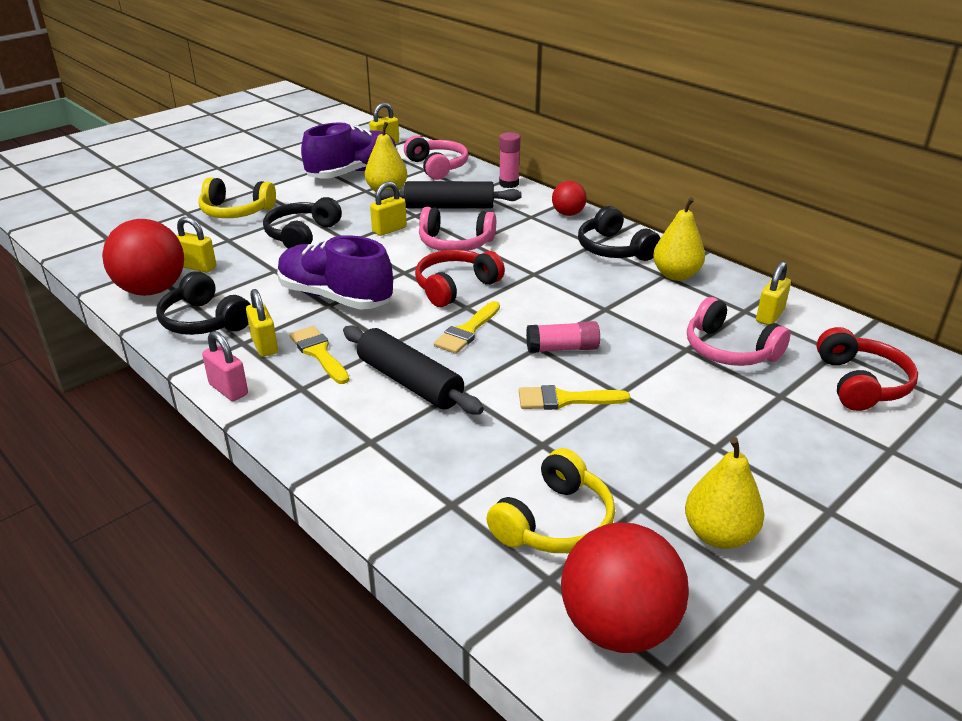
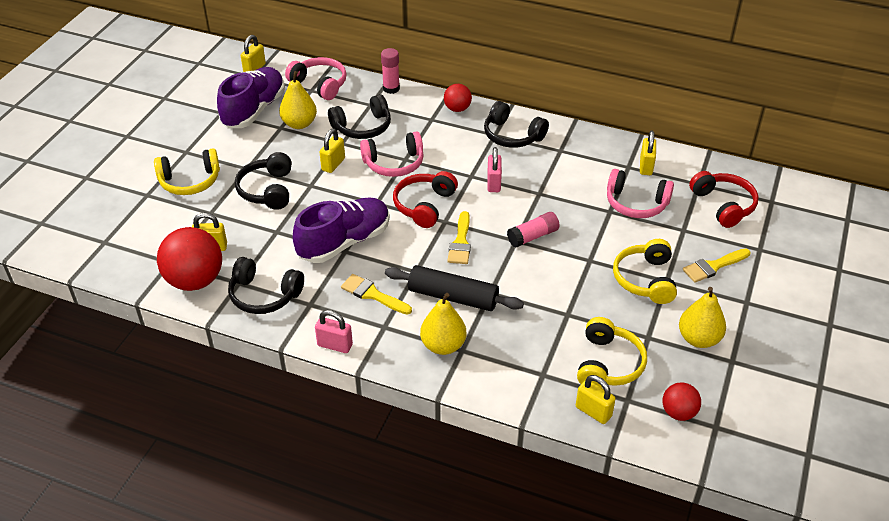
camera: 25 degrees left, 10 degrees up
yellow padlock [246,289,278,357] -> yellow padlock moved to [576,375,616,424]
purple shoe [277,235,393,310] -> purple shoe turned 135 degrees clockwise [293,197,390,263]
black rolling pin [381,181,522,209] -> black headphones [328,94,391,139]
yellow brush [519,385,630,410] -> yellow brush moved to [683,248,751,283]
red ball [561,523,689,653] -> red ball [662,382,701,421], size x0.53
yellow pear [653,197,705,281] -> yellow pear moved to [420,293,466,355]
none -> pink padlock [487,147,502,192]
none -> yellow headphones [613,239,677,304]

